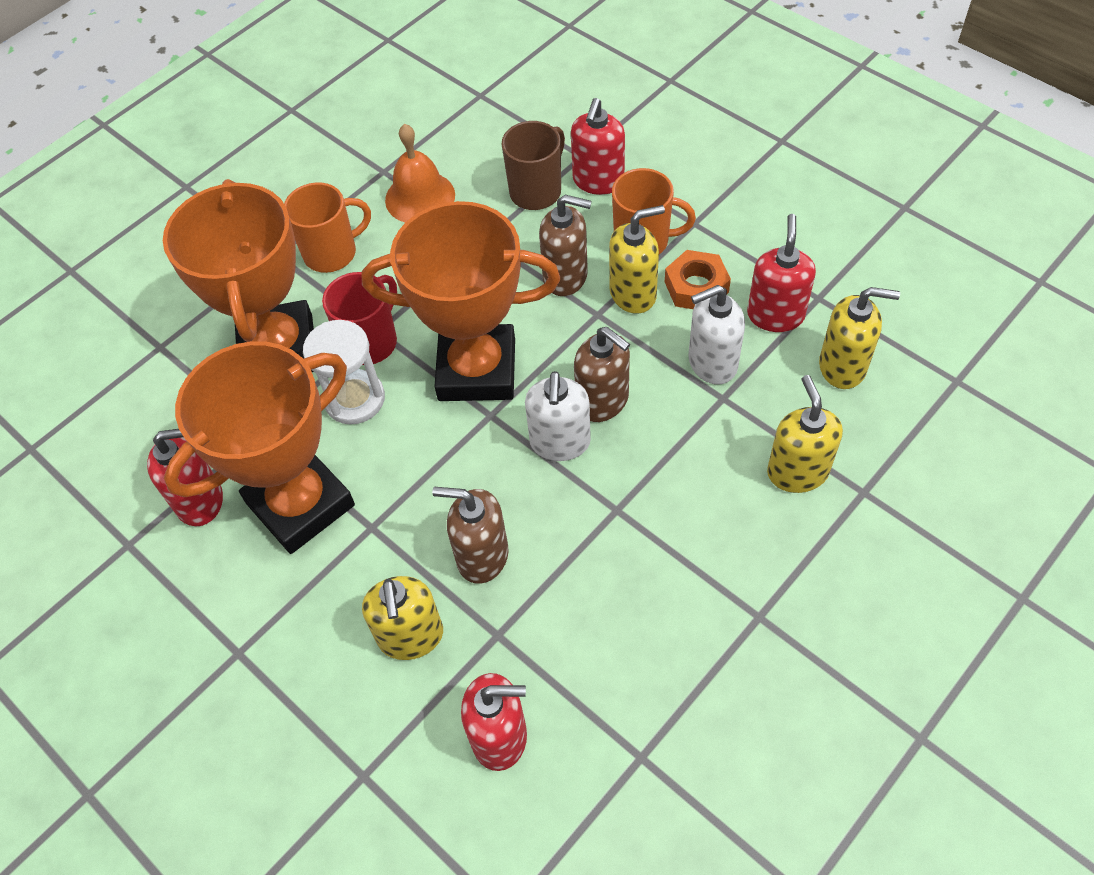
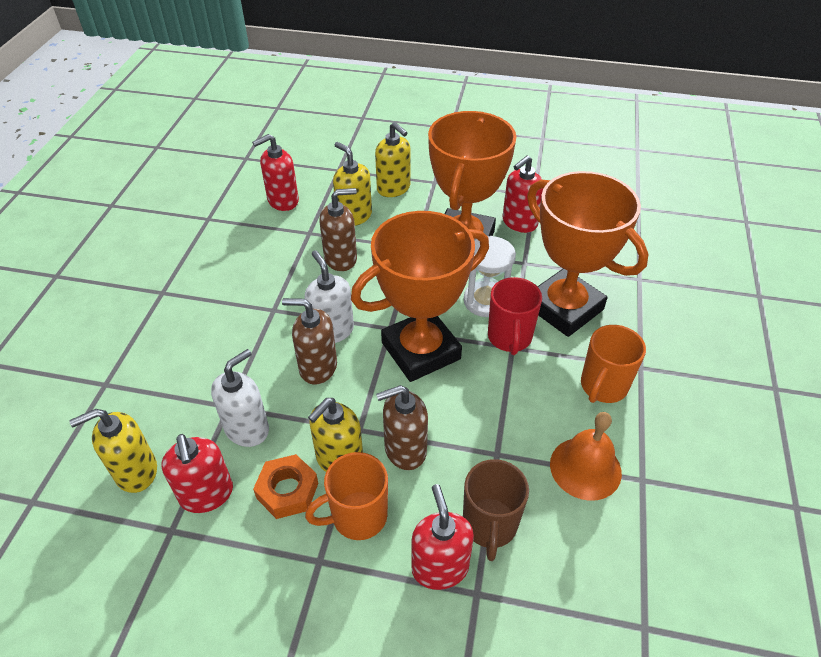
camera: 145 degrees right, 10 degrees down
yellow soap dispenser [767,375,843,493] -> yellow soap dispenser moved to [375,122,411,197]

